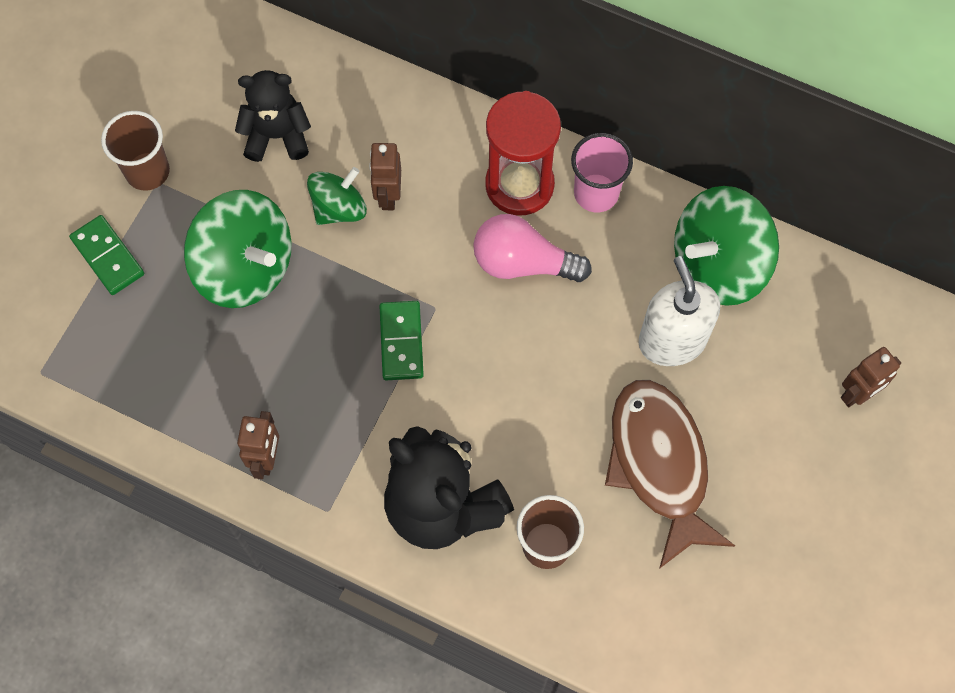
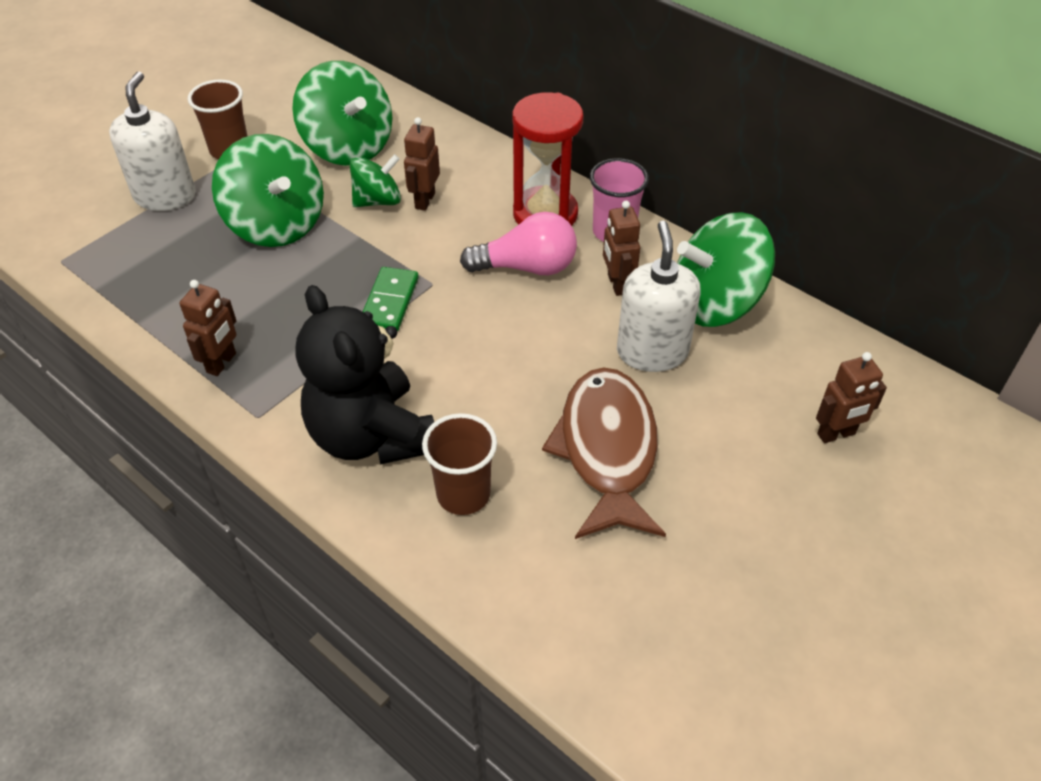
camera: 15 degrees right, 20 degrees down
green domino [69,215,144,295] -> white soap dispenser [109,72,196,211]
black teddy bear [235,70,311,162] -> green spinning top [292,61,393,166]
pink light bulb [473,214,592,282] -> pink light bulb turned 150 degrees clockwise [460,212,577,275]
none -> brown robot [603,201,640,296]

